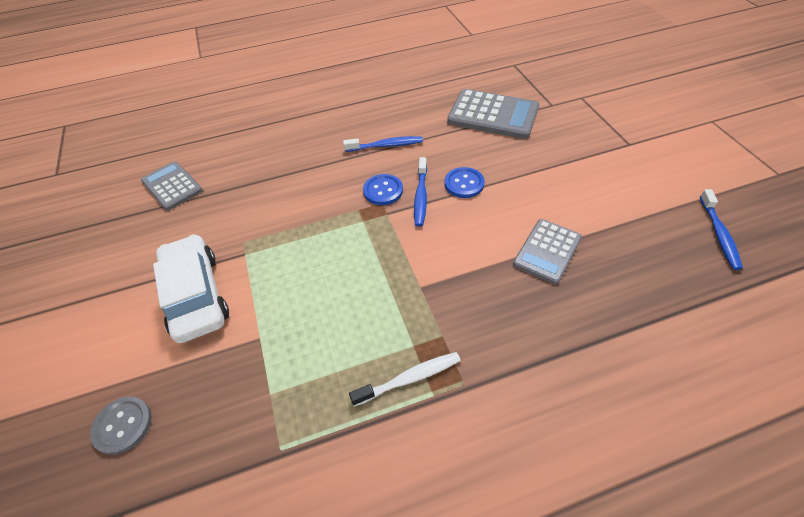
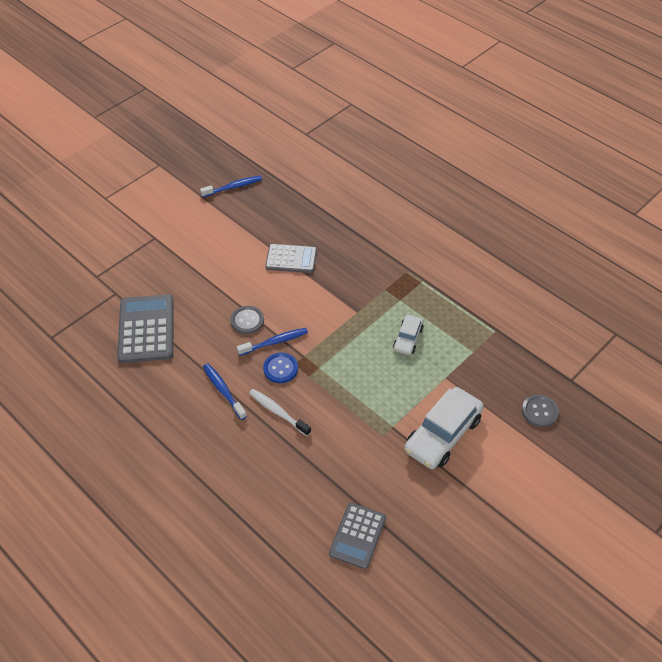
camera: 120 degrees left, 0 degrees up
white toothbrush [349,352,461,407] -> white toothbrush moved to [249,389,311,436]
blue button [444,167,485,198] -> grey button [231,306,264,334]
none -> white car [393,315,423,355]

